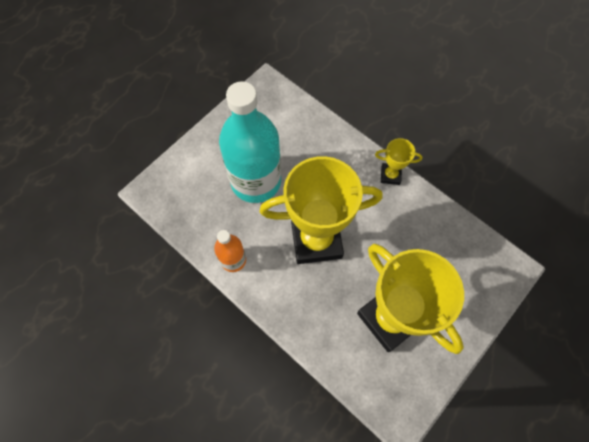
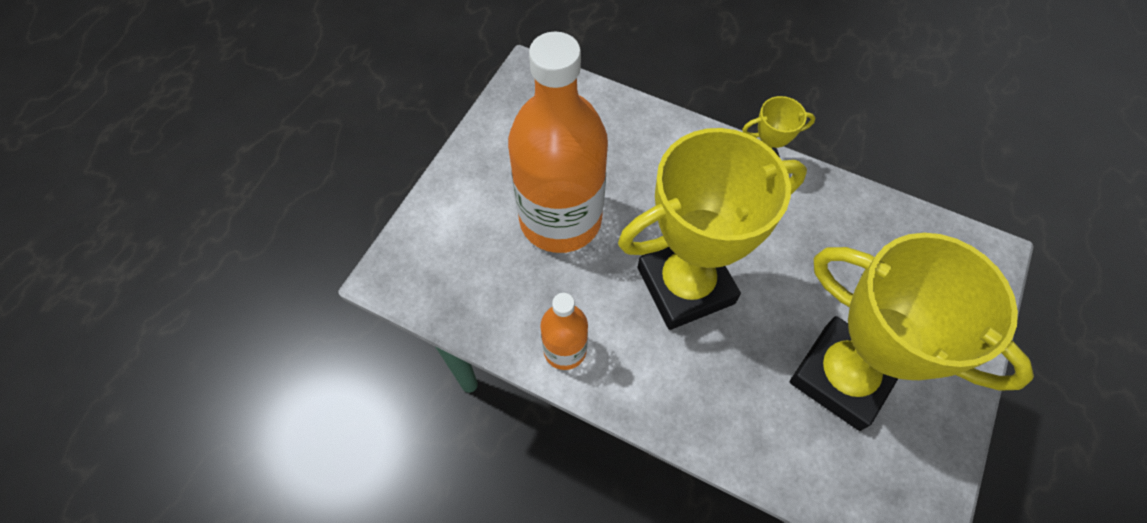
camera: 15 degrees left, 5 degrees down
turquoise bottle [219,81,281,203] -> orange bottle [508,31,608,253]

